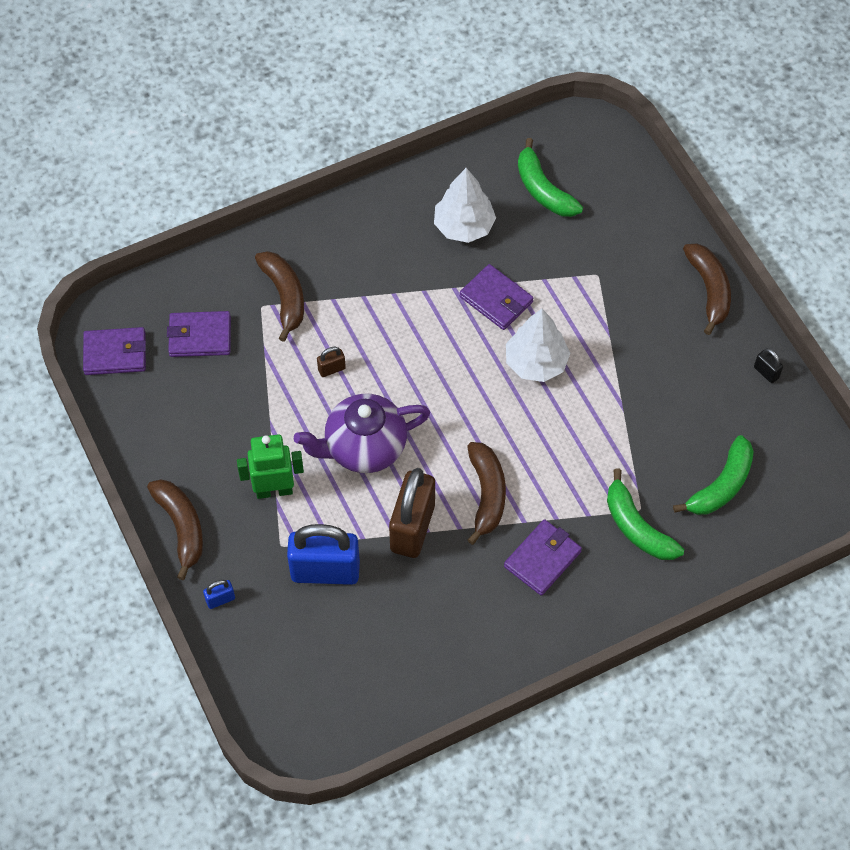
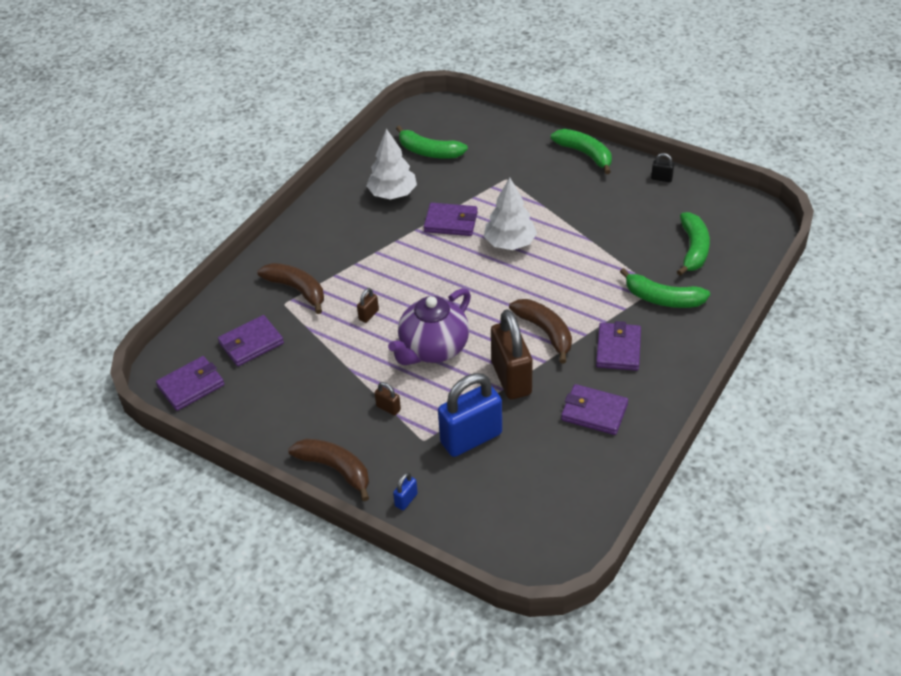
camera: 30 degrees left, 15 degrees down
green robot [237,434,304,499] -> brown padlock [375,382,401,416]
brown banana [683,243,731,335] -> green banana [551,129,612,174]
none -> purple wallet [561,384,628,435]

